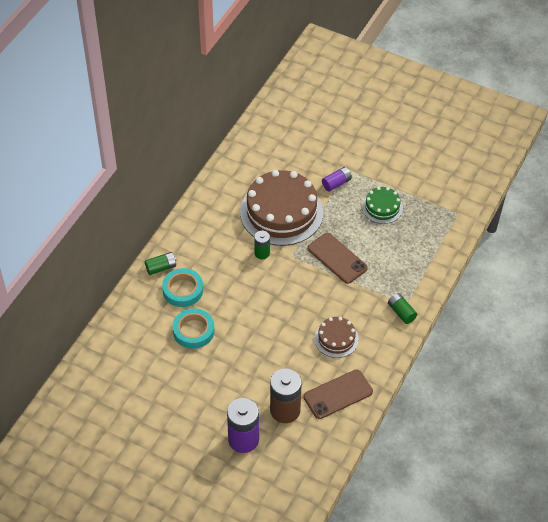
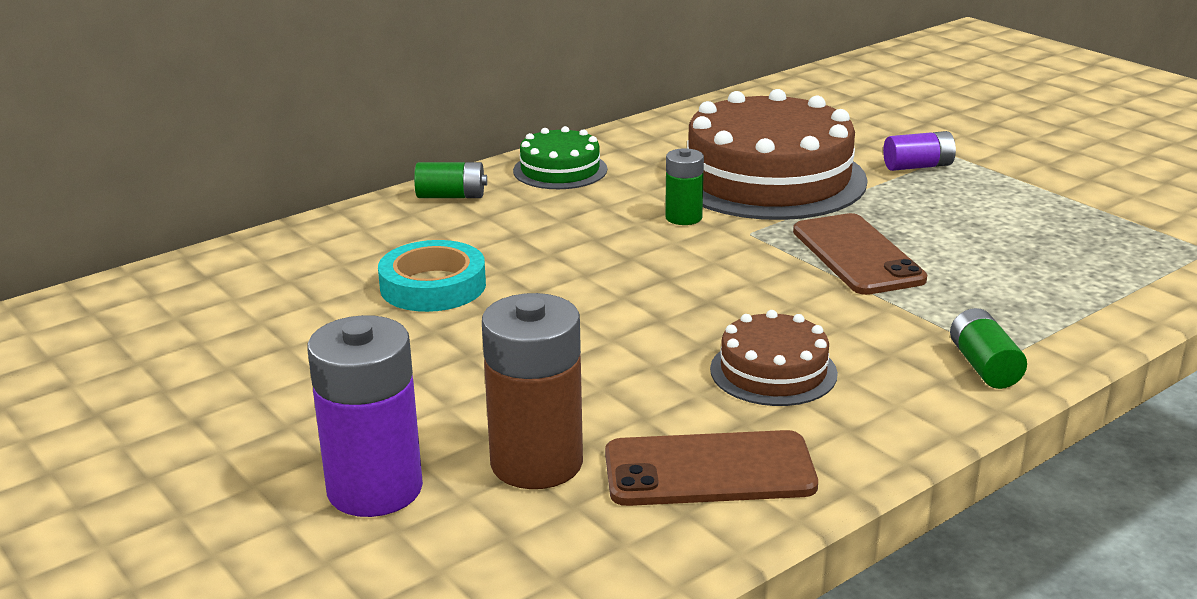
camera: 25 degrees right, 25 degrees down
turquoise tape [162,268,203,307] -> none
green cake [362,187,403,224] -> green cake moved to [513,126,607,189]

